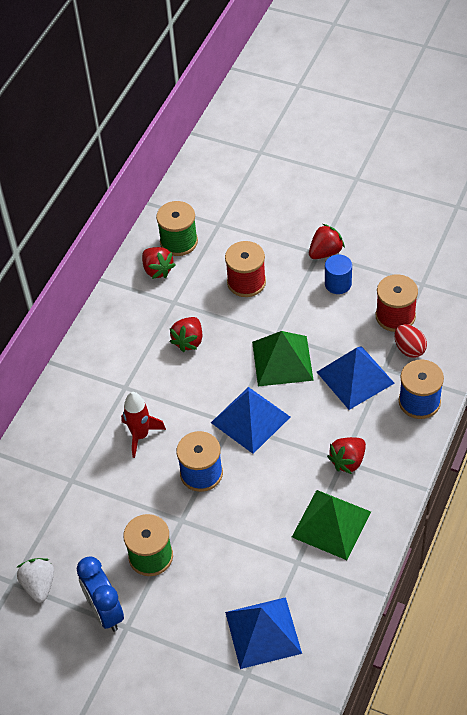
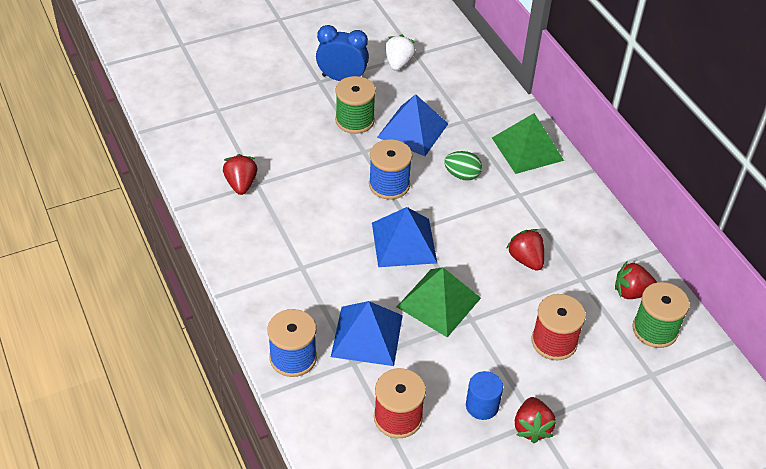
camera: 125 degrees right, 5 degrees down
white strawberry [16,558,54,603] -> white strawberry turned 105 degrees counterclockwise [385,34,416,70]
red rocket [121,392,166,458] -> green egg [444,151,482,181]
blue pyramid [225,597,302,669] -> blue pyramid moved to [377,94,448,156]
green pyramid [292,490,371,560] -> green pyramid moved to [492,113,564,174]
red strawberry [327,437,366,474] -> red strawberry moved to [223,154,257,195]
red egg [394,324,427,358] -> none

